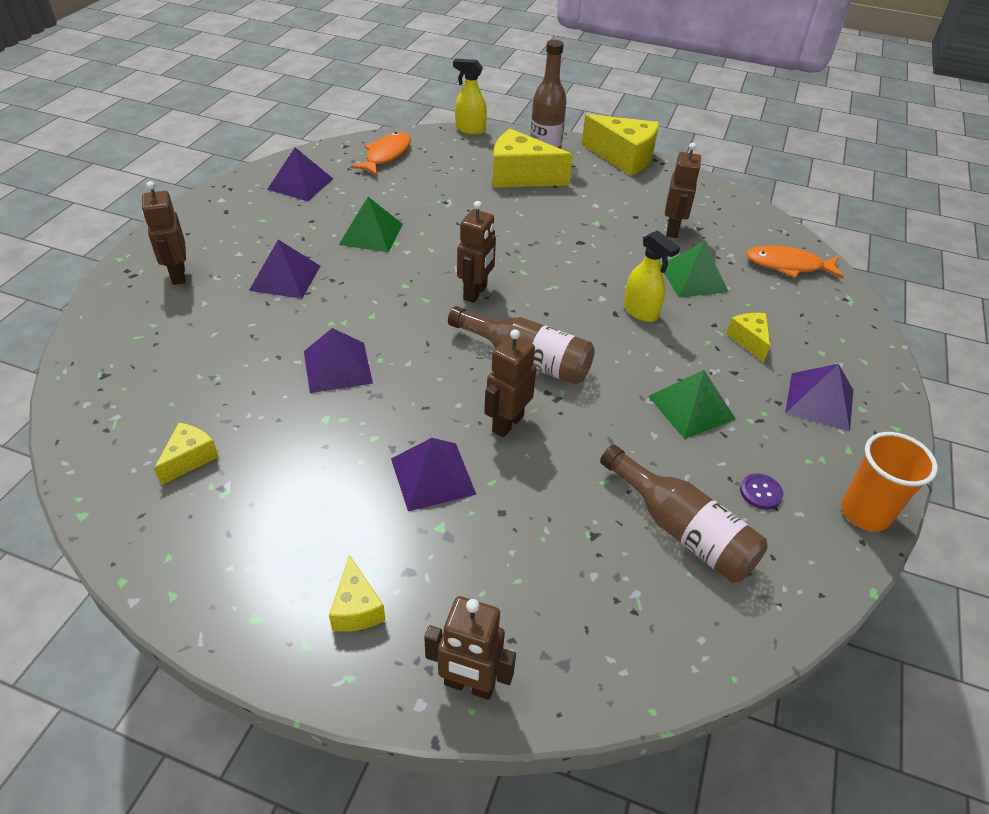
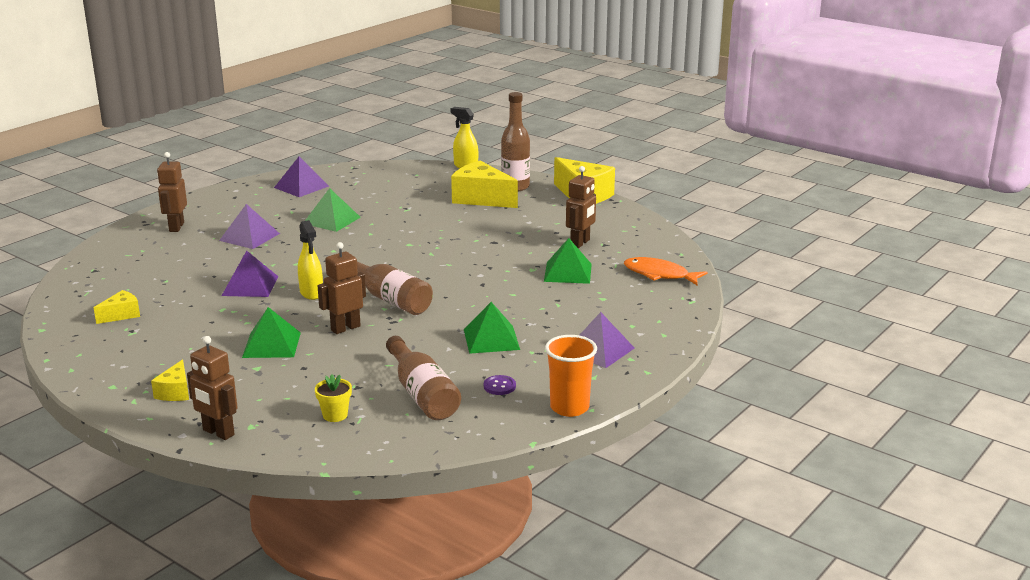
camera: 20 degrees right, 20 degrees down
orange fish [350,132,411,176] -> none
purple pyramid [391,438,476,511] -> green pyramid [242,307,301,358]
brown robot [457,201,496,303] -> none
yellow spray bottle [624,230,680,322] -> yellow spray bottle moved to [298,220,323,300]
yellow cheese [726,313,770,362] -> none
none -> yellow flower pot [315,374,352,422]

